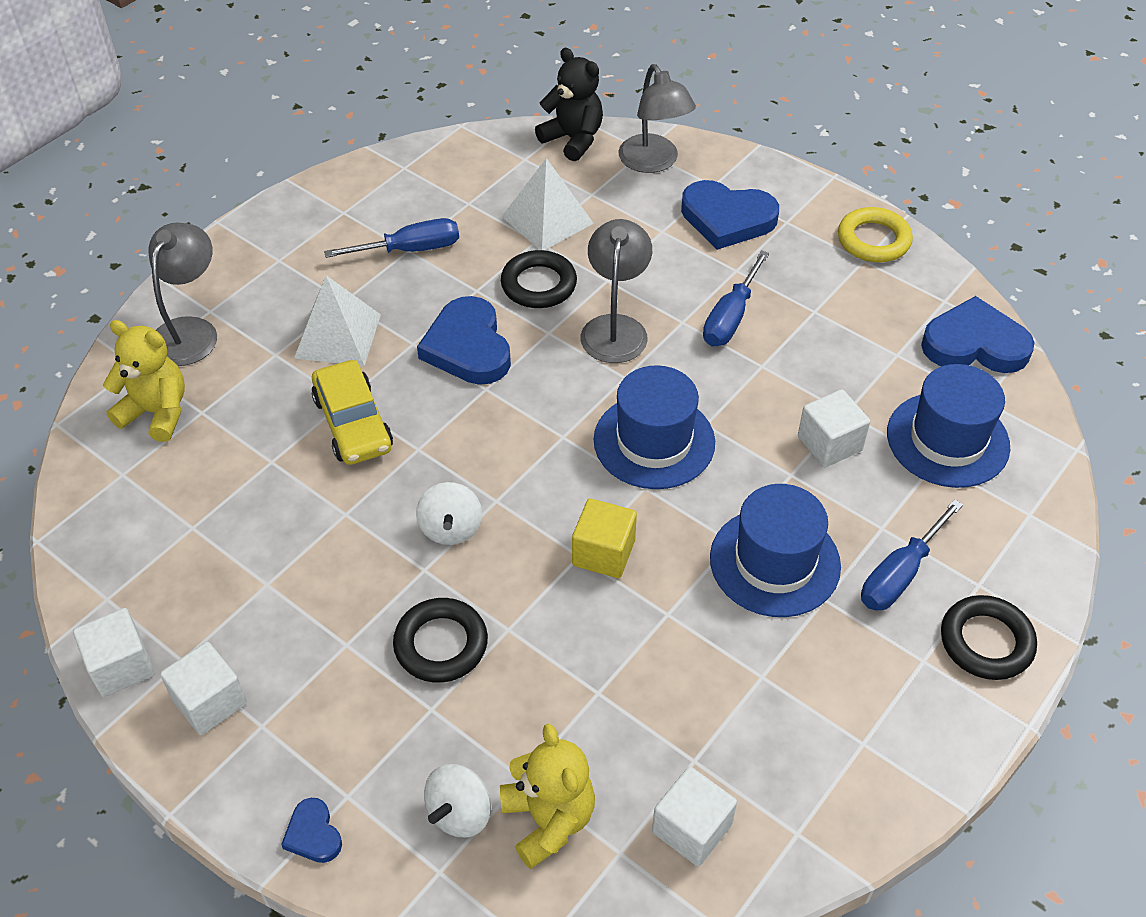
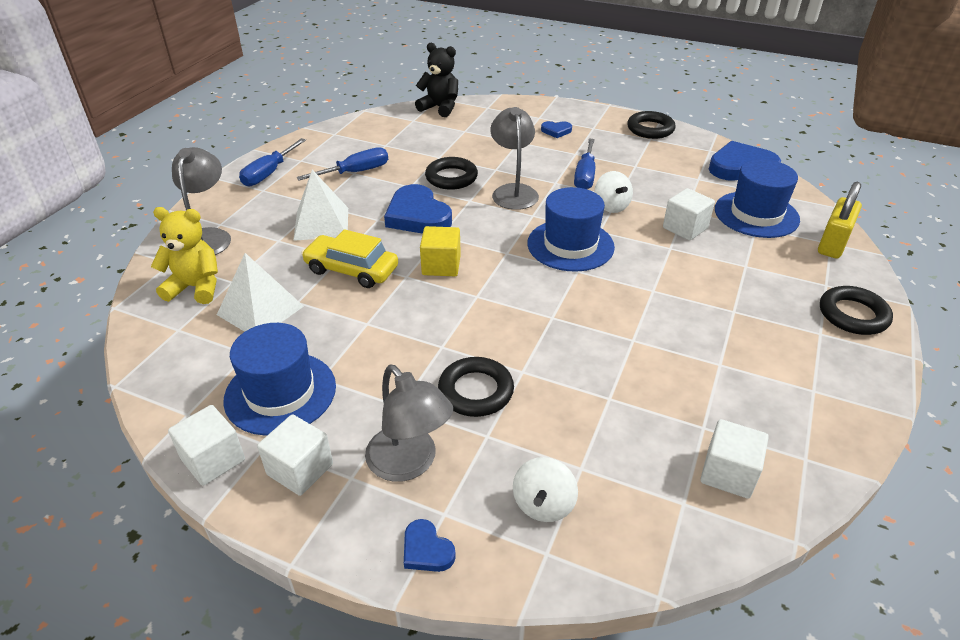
camera: 15 degrees left, 10 degrees down
yellow car [311,360,393,465] -> yellow car turned 150 degrees clockwise [301,229,398,288]
white spinning top [416,482,482,545] -> white spinning top moved to [594,171,633,213]
yellow teddy bear [499,723,595,869] -> none
white pyramid [501,158,594,250] -> white pyramid moved to [217,253,304,332]
yellow cube [572,498,637,578] -> yellow cube moved to [420,226,461,276]
grey lamp [619,64,696,173] -> grey lamp moved to [365,364,453,482]
blue heart [681,180,779,250] -> blue heart [541,121,572,138], size x0.48
blue hat [710,484,841,617] -> blue hat moved to [223,323,336,436]
yellow ring [838,207,913,262] -> black ring [627,111,676,139]
blue screwdriver [861,499,963,611] -> blue screwdriver moved to [239,138,306,186]
none -> yellow padlock [818,182,862,258]

